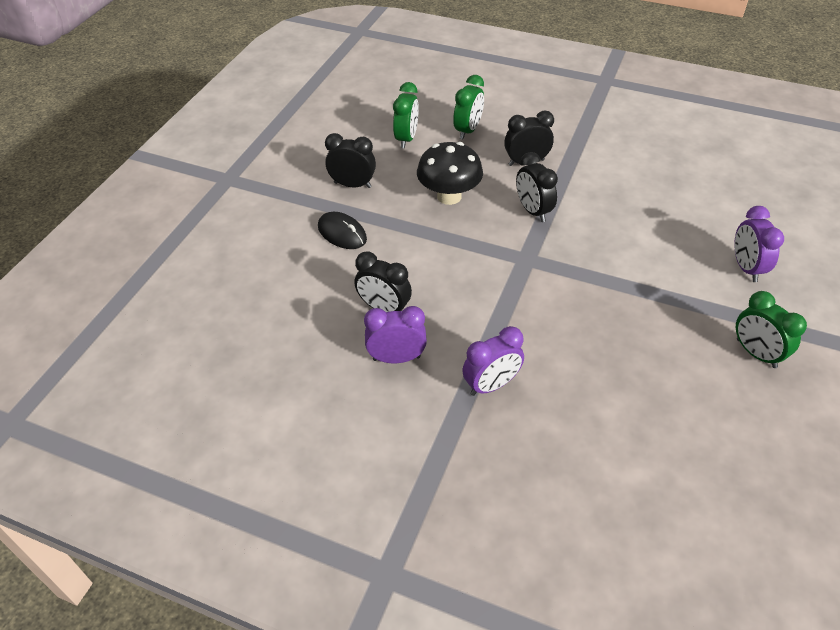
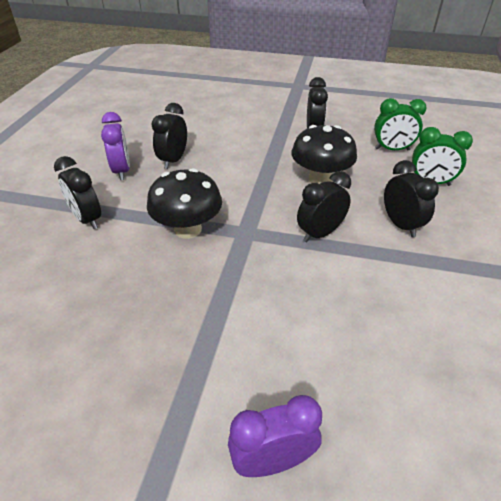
camera: 80 degrees right, 5 degrees down
black mouse [318,212,367,249] -> none
purple clock [462,326,524,396] -> black clock [54,156,101,229]
green clock [736,291,807,368] -> none
none -> black mushroom [147,168,222,239]

